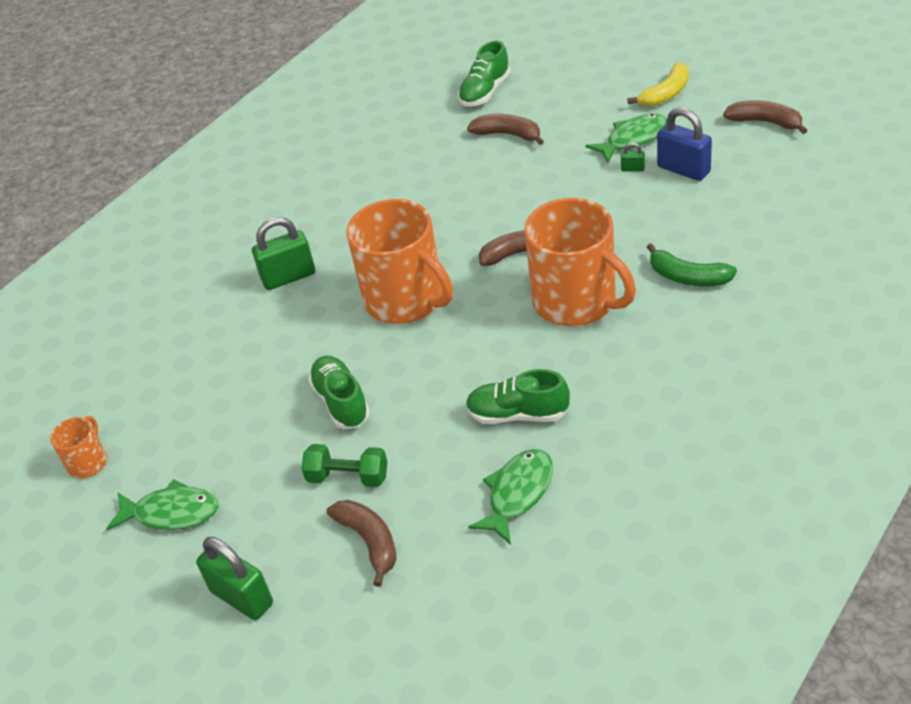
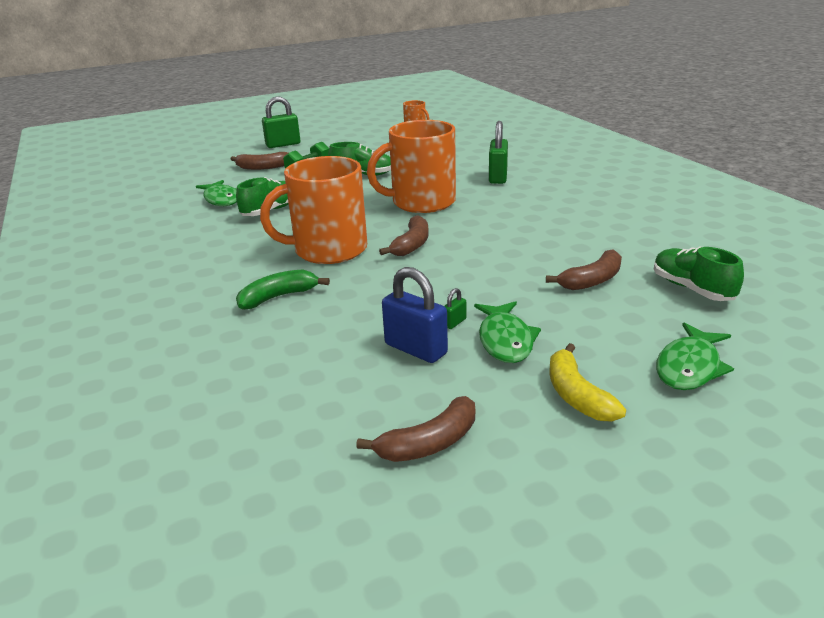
camera: 115 degrees right, 15 degrees down
green fish [106,479,219,531] -> green fish moved to [656,323,734,390]
blue padlock [657,107,712,181] -> blue padlock turned 60 degrees clockwise [382,267,448,363]

